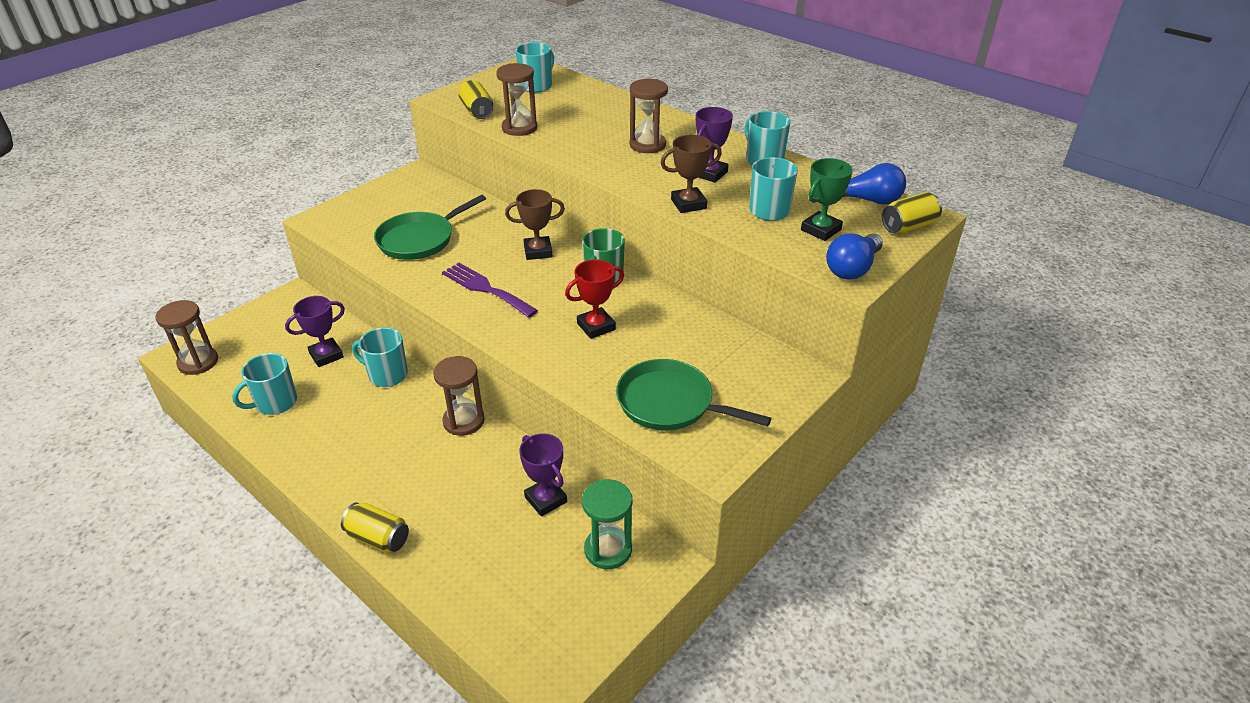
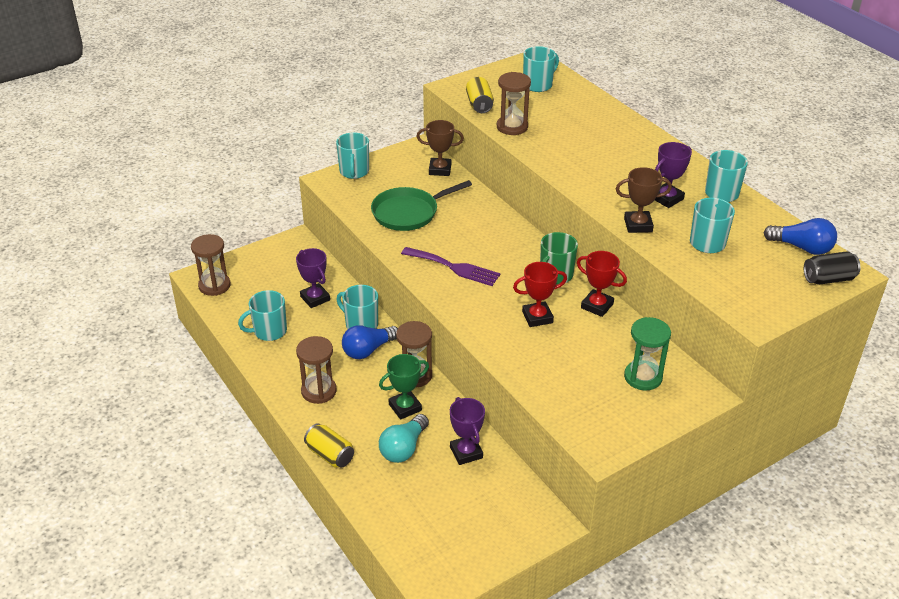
camera: 15 degrees right, 0 degrees up
purple trophy [285,296,345,367] -> purple trophy turned 75 degrees clockwise [296,248,330,308]
purple fork [442,263,538,318] -> purple fork turned 150 degrees clockwise [401,247,500,286]
brown trophy [505,189,565,260] -> brown trophy moved to [416,120,464,176]
green hourglass [582,479,632,569] -> green hourglass moved to [624,317,671,390]
green pan [616,359,771,431] -> none
brown hourglass [630,79,668,153] -> brown hourglass moved to [296,336,337,404]
green trophy [801,158,853,241] -> green trophy moved to [379,354,429,420]
blue light bulb [826,233,883,280] -> blue light bulb moved to [342,325,398,359]
yellow can [882,192,942,233] -> black can [804,251,860,285]
none -> turquoise mug [336,132,369,179]
none -> turquoise light bulb [379,414,429,463]
none -> red trophy [577,251,627,317]

